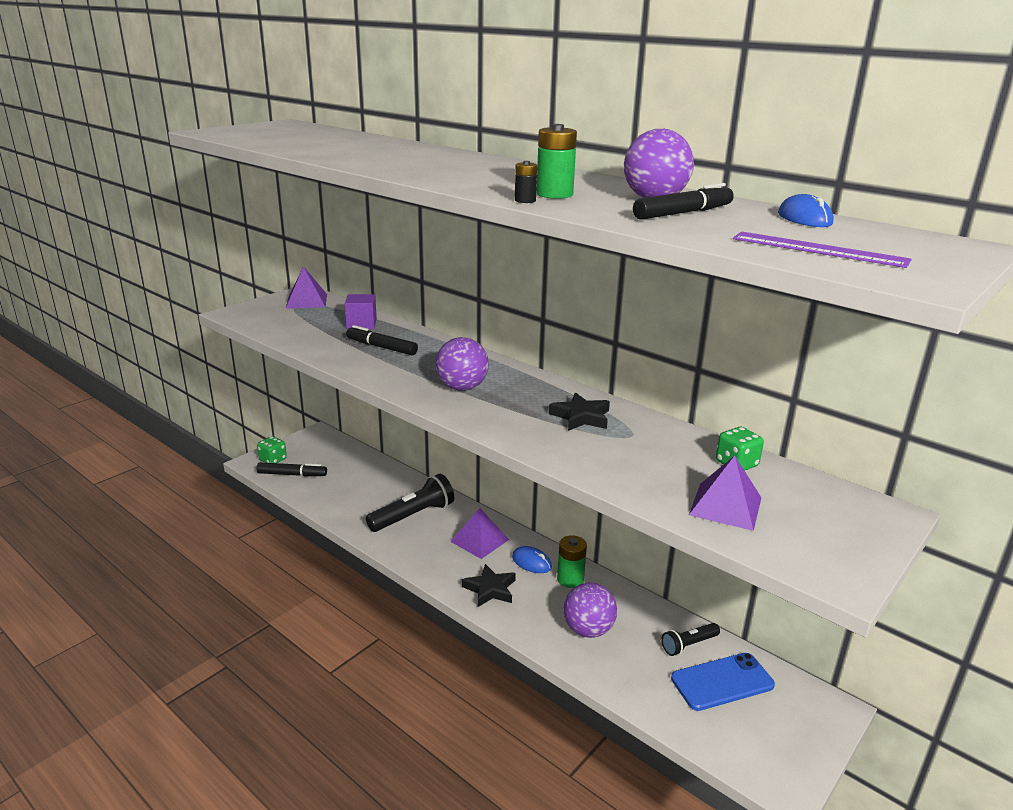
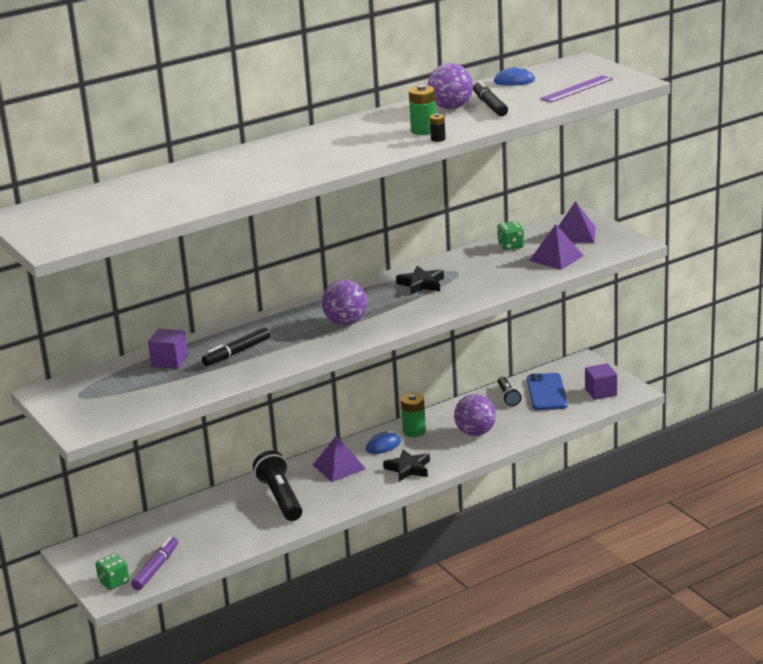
camera: 70 degrees left, 0 degrees up
black marker [256,462,327,476] -> purple marker [131,537,178,590]
purple pyramid [286,266,327,309] -> purple pyramid moved to [558,201,596,243]
none -> purple cube [585,363,617,400]

